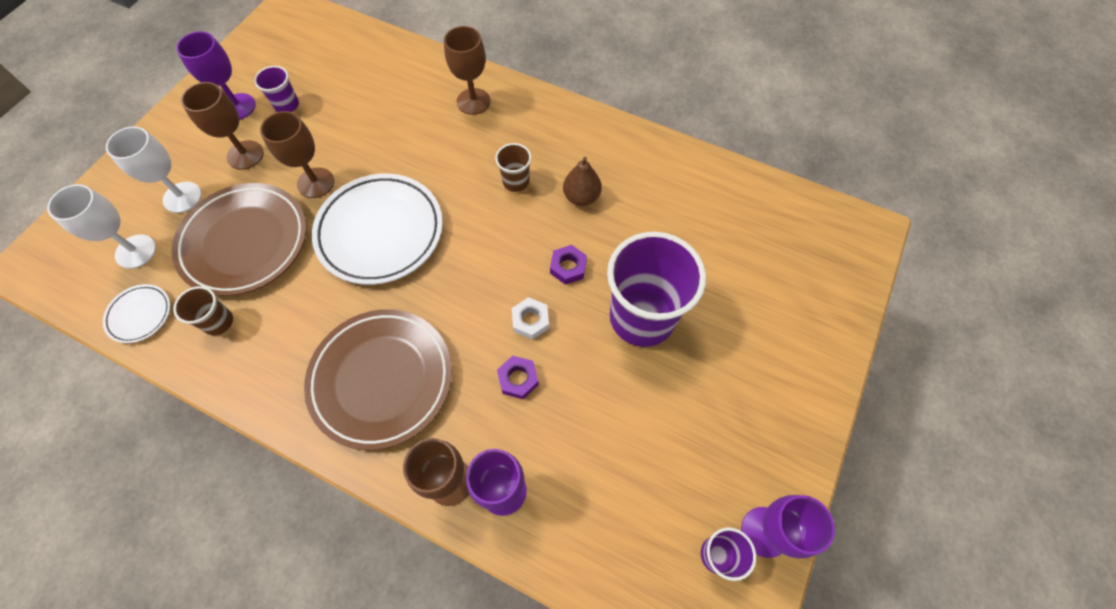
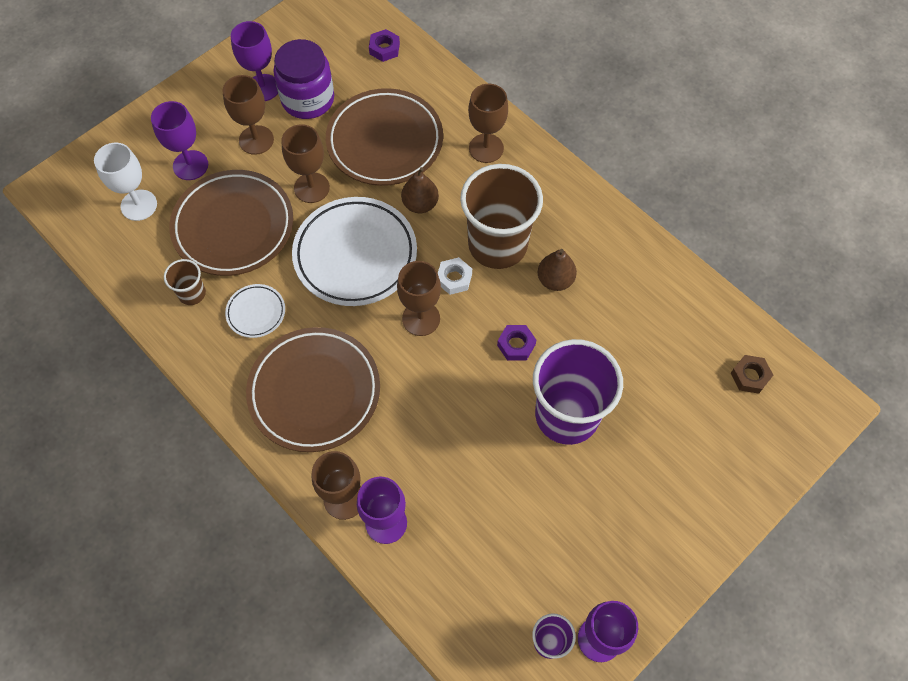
camera: 20 degrees right, 0 degrees up
white plate [103,284,170,343] -> white plate moved to [225,284,285,338]
white goblet [106,126,202,213] -> purple goblet [151,101,208,180]
purple cup [254,66,299,112] -> purple jar [274,39,334,119]
brown cup [495,143,531,192] -> brown cup [460,164,543,269], size x2.21
purple nut [497,356,539,399] -> purple nut moved to [369,29,400,62]
white nut [512,297,549,340] -> white nut moved to [438,257,472,295]
none -> brown plate [326,88,443,186]
none -> brown goblet [397,261,441,336]
none -> brown pear [401,167,439,213]
none -> brown nut [731,355,773,394]

